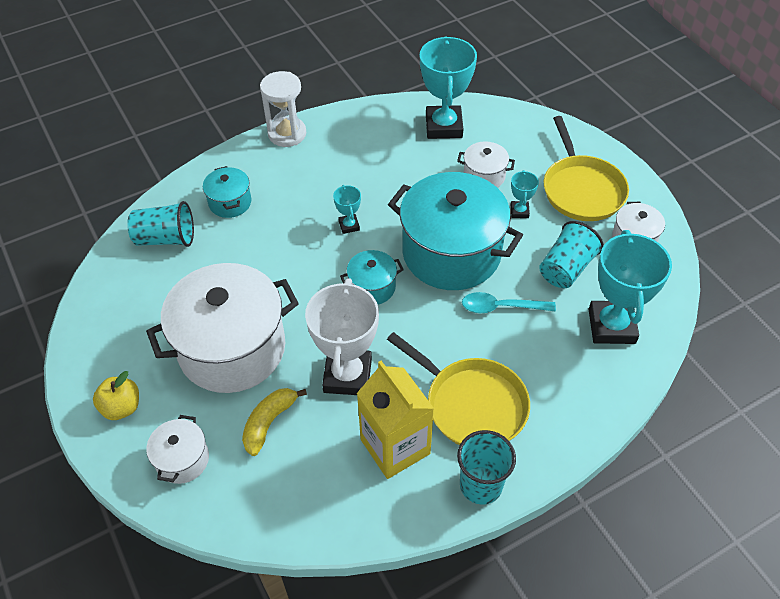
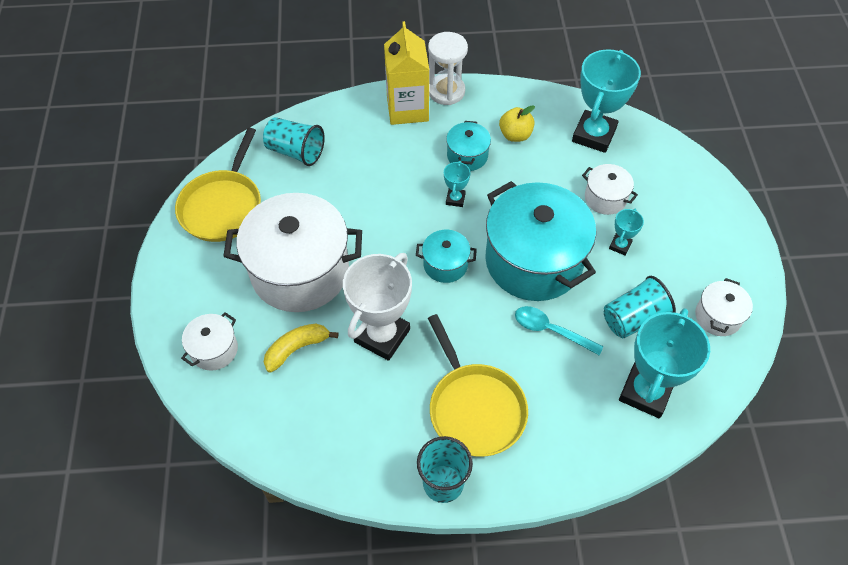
camera: 25 degrees right, 5 degrees up
yellow apple [93,371,139,420] -> yellow apple moved to [499,105,535,142]
turquoise pot [203,166,251,218] -> turquoise pot moved to [446,121,491,171]
yellow carton [357,361,434,479] -> yellow carton moved to [384,21,429,125]
yellow pan [544,116,629,221] -> yellow pan moved to [175,128,261,242]

